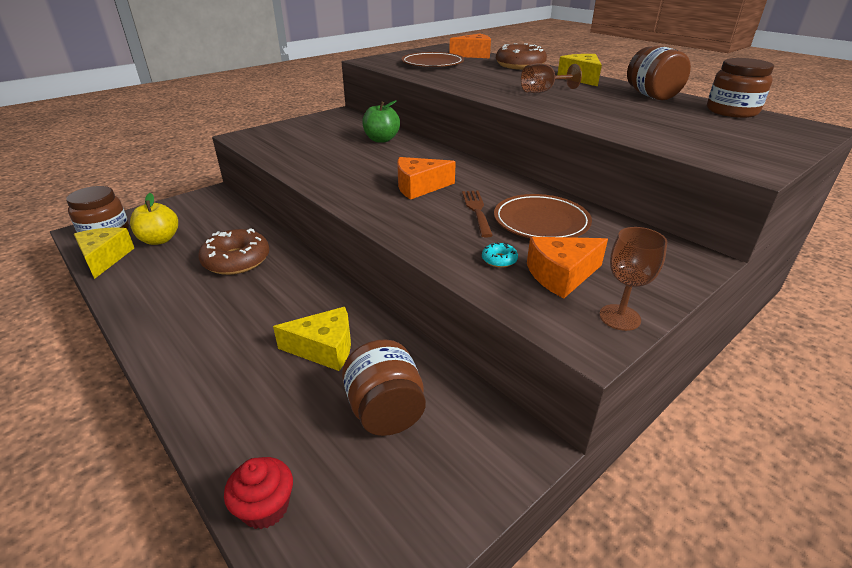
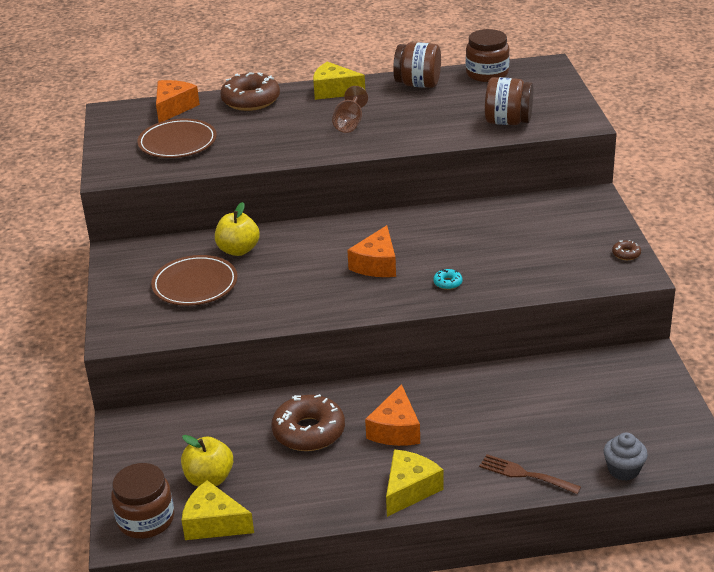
camera: 55 degrees left, 0 degrees up
red cupcake [224,457,293,529] -> grey cupcake [604,432,648,481]
yellow cheese [273,307,351,371] -> yellow cheese moved to [386,449,444,517]
brown jar [342,339,426,436] -> brown jar moved to [485,77,533,125]
green apple [362,100,400,143] -> yellow apple [215,202,260,256]
brown fork [462,191,493,238] -> brown fork moved to [479,454,581,494]
turquoise donut [482,242,518,268] -> turquoise donut moved to [433,269,462,290]
brown plate [494,194,592,238] -> brown plate moved to [151,255,238,306]
orange cheese [527,237,608,298] -> orange cheese moved to [365,384,420,446]
brown goblet [599,227,667,331] -> brown donut [612,240,641,260]

